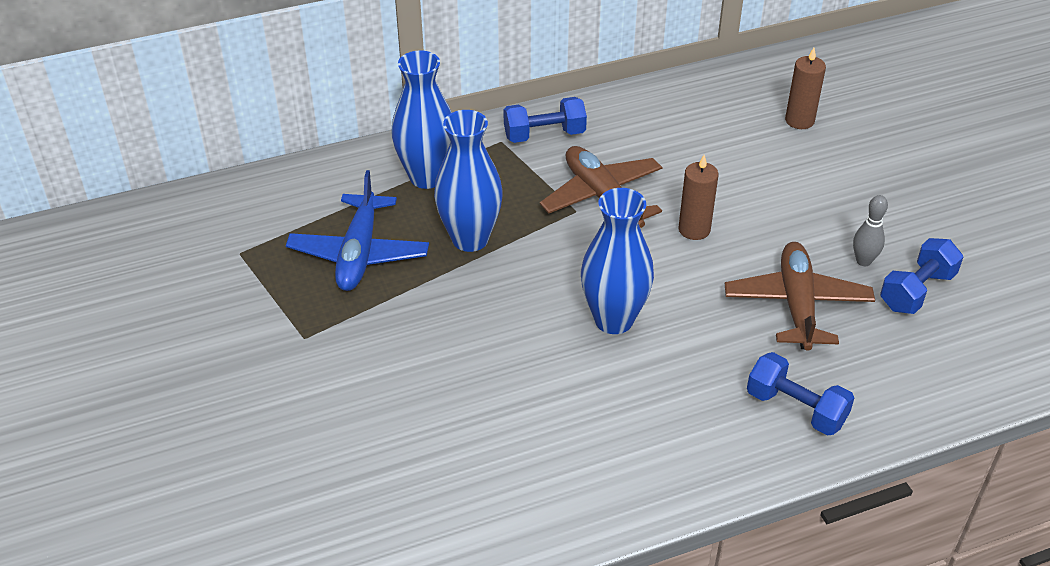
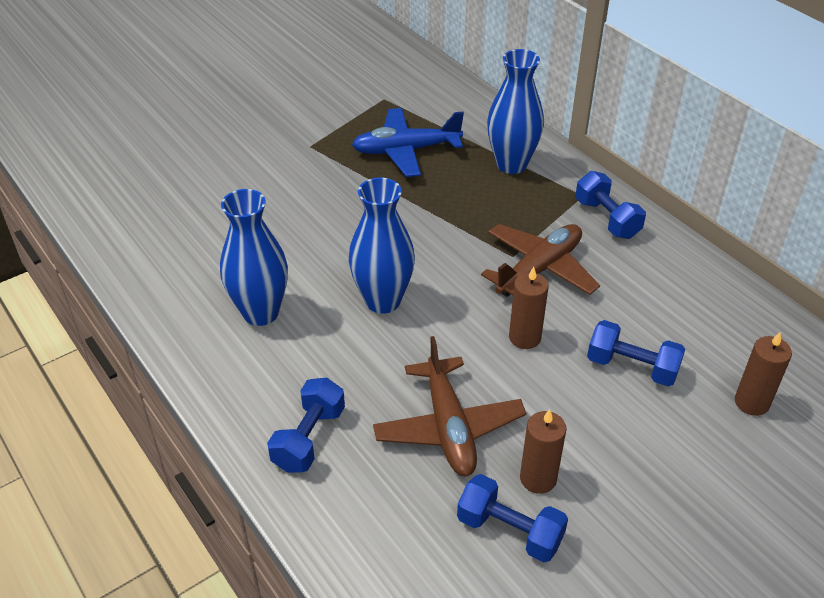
camera: 75 degrees right, 0 degrees up
blue vase [434,110,503,252] -> blue vase moved to [220,189,288,326]
brown plane [725,242,875,351] -> brown plane turned 90 degrees clockwise [373,336,526,476]
grey bowling pin [853,195,888,266] -> brown candle [520,409,567,494]
none -> blue dumbbell [587,320,685,386]

